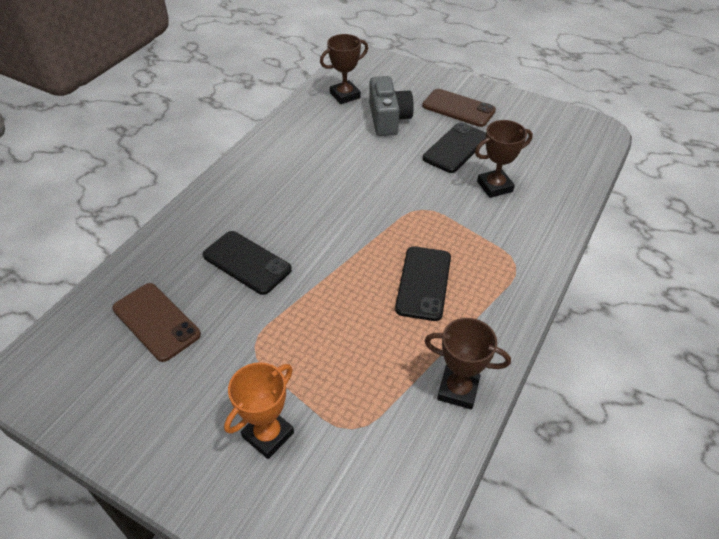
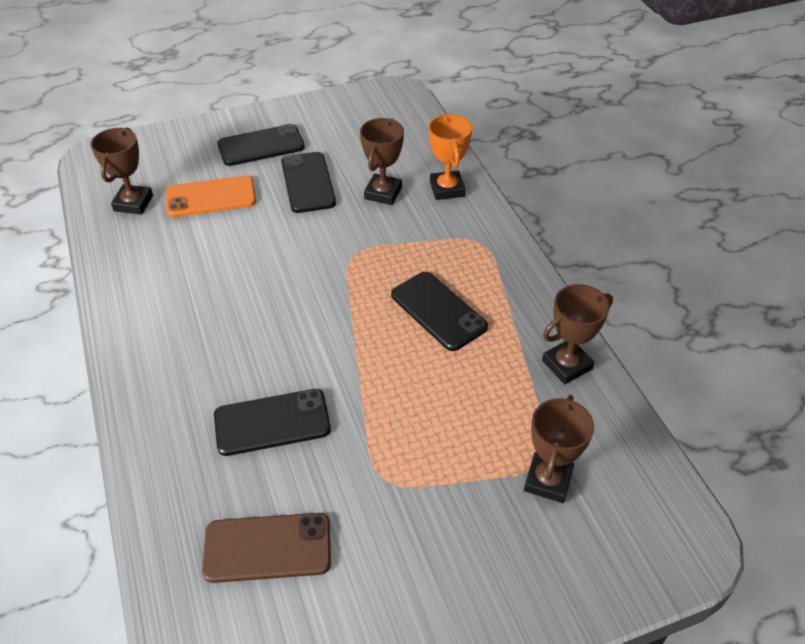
camera: 50 degrees left, 0 degrees up
orange trophy [224,362,294,459] -> orange trophy moved to [428,114,473,200]
grey camera [369,76,414,136] -> orange phone [165,175,256,217]
brown phone [422,89,496,127] -> black phone [217,124,305,166]
none -> brown trophy [524,395,594,503]

